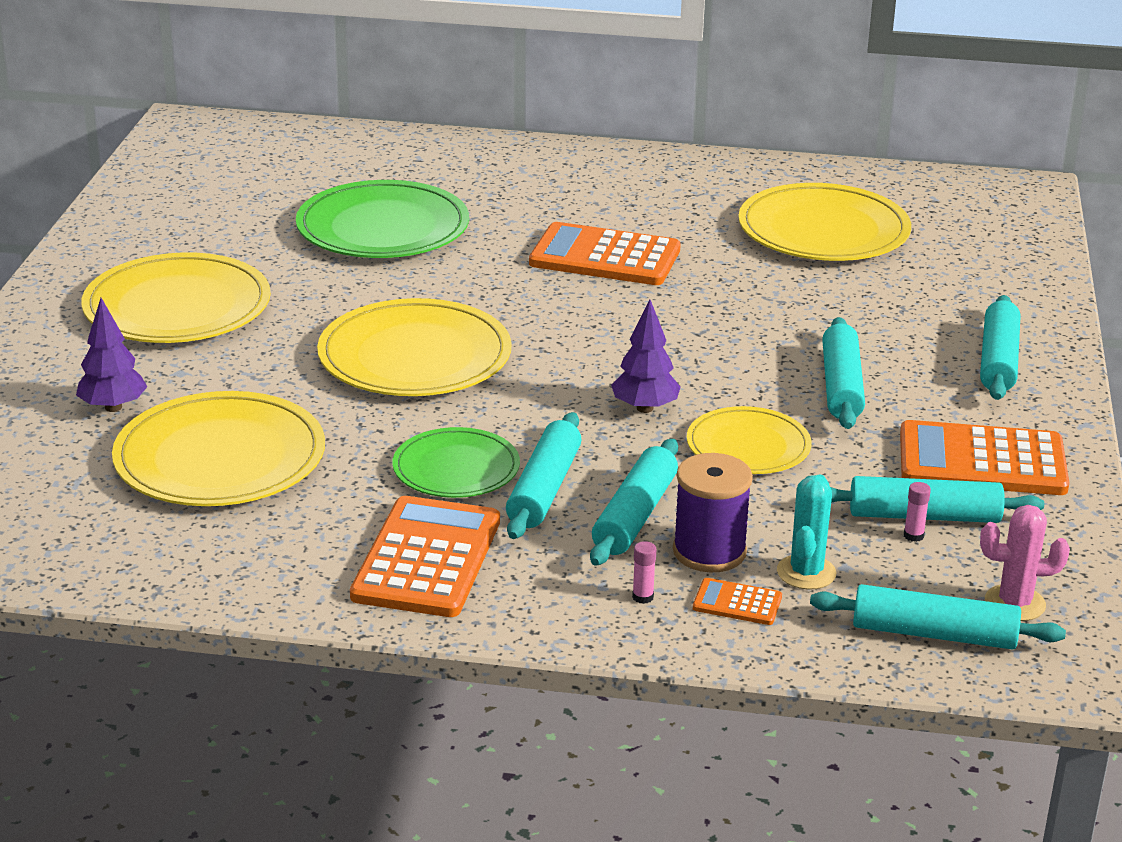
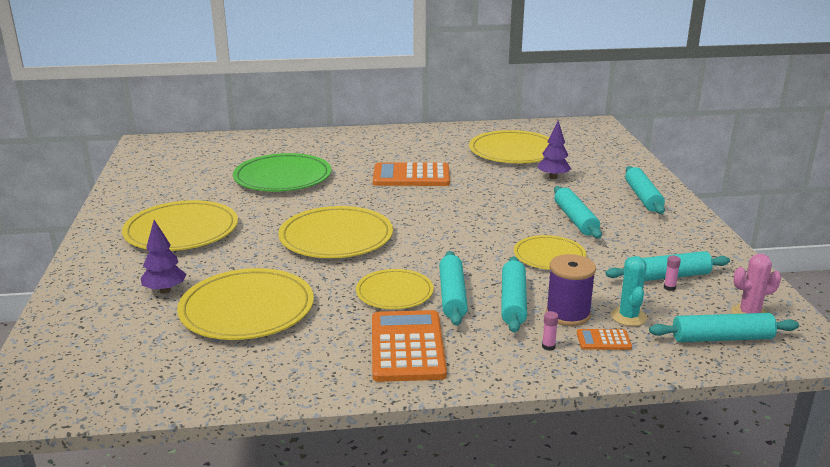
camera: 15 degrees left, 5 degrees down
green plate [392,427,520,498] -> yellow plate [356,269,434,309]
purple tree [611,299,680,413] -> purple tree moved to [537,121,571,179]
orange calculator [900,420,1069,495] -> none

